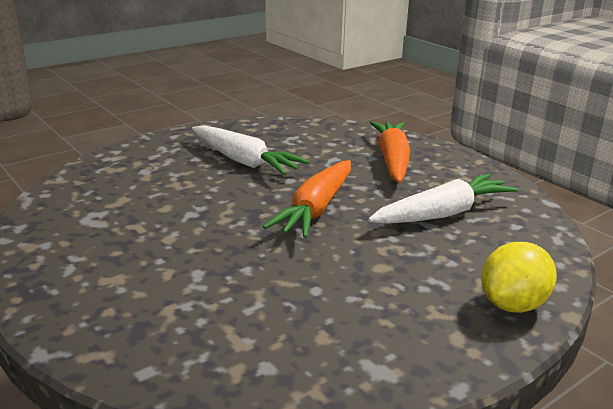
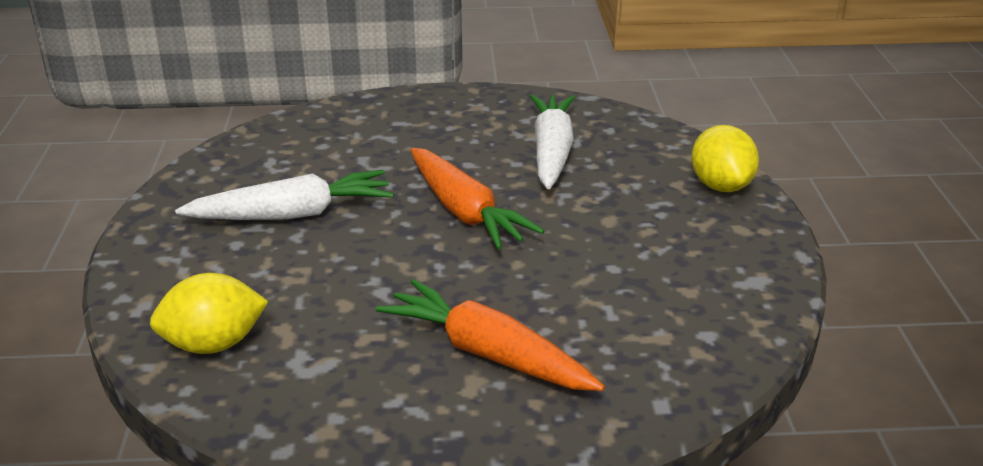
camera: 55 degrees left, 5 degrees up
orange carrot [370,121,410,183] -> orange carrot moved to [376,279,605,391]
none -> yellow lemon [150,273,269,354]

